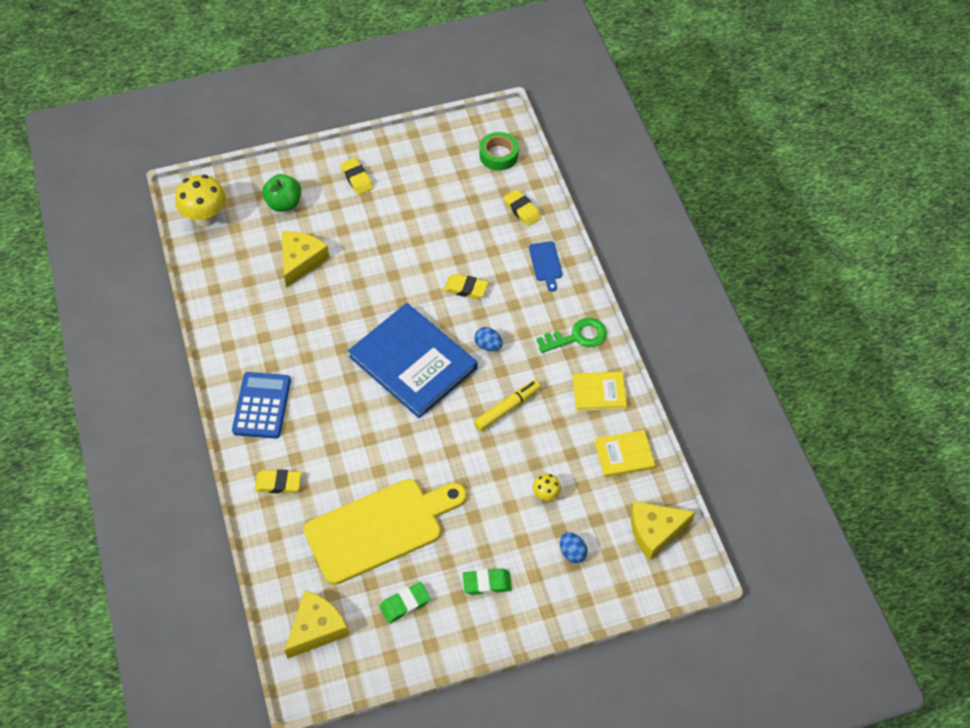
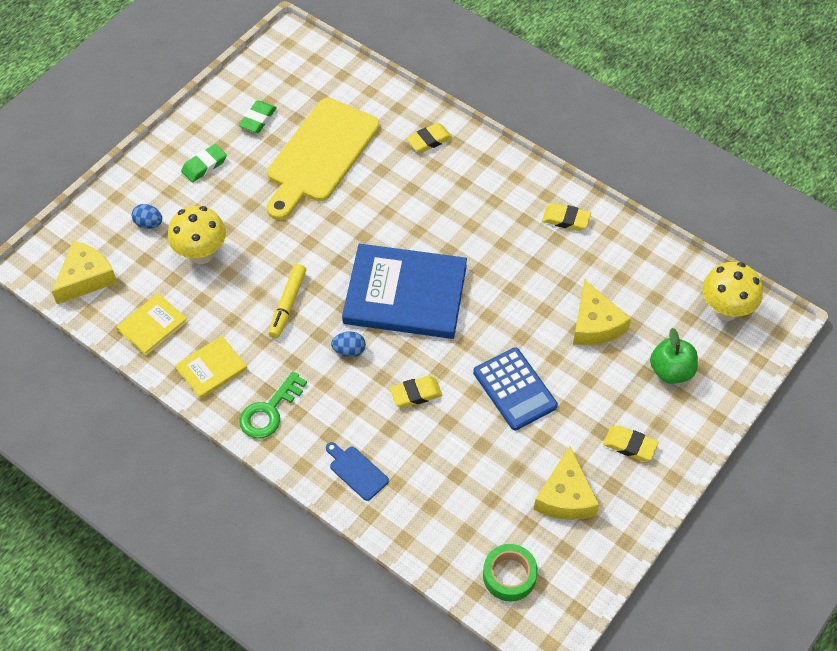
camera: 145 degrees right, 0 degrees up
blue calculator [232,372,291,439] -> blue calculator moved to [473,347,558,430]
yellow cheese [285,590,349,659] -> yellow cheese moved to [534,447,599,520]
yellow eraser [504,189,541,226] -> yellow eraser moved to [542,203,591,231]
yellow mushroom [533,474,561,500] -> yellow mushroom [168,206,226,264], size x2.03

